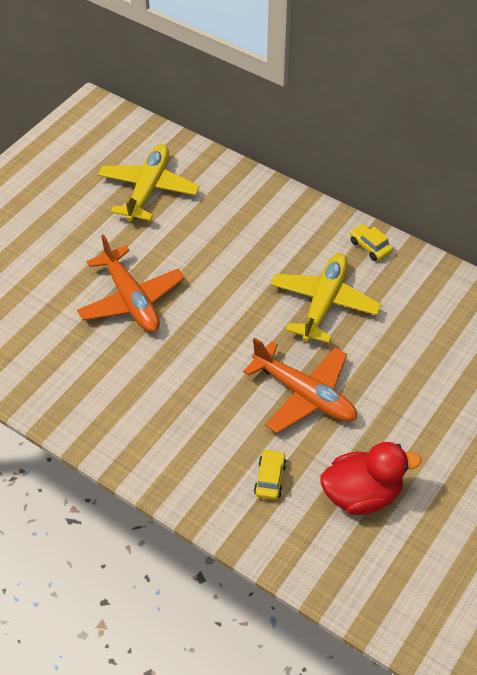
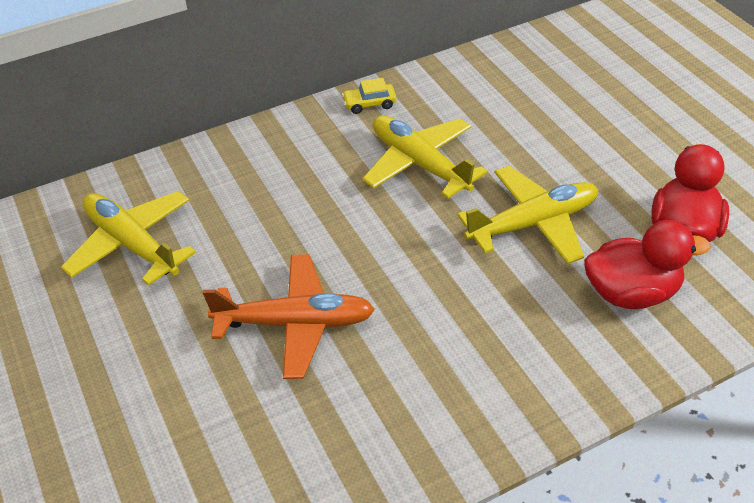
camera: 60 degrees left, 5 degrees down
orange plane [243,338,357,434] -> yellow plane [457,166,598,264]
yellow car [254,449,287,500] -> red duck [584,220,711,309]

